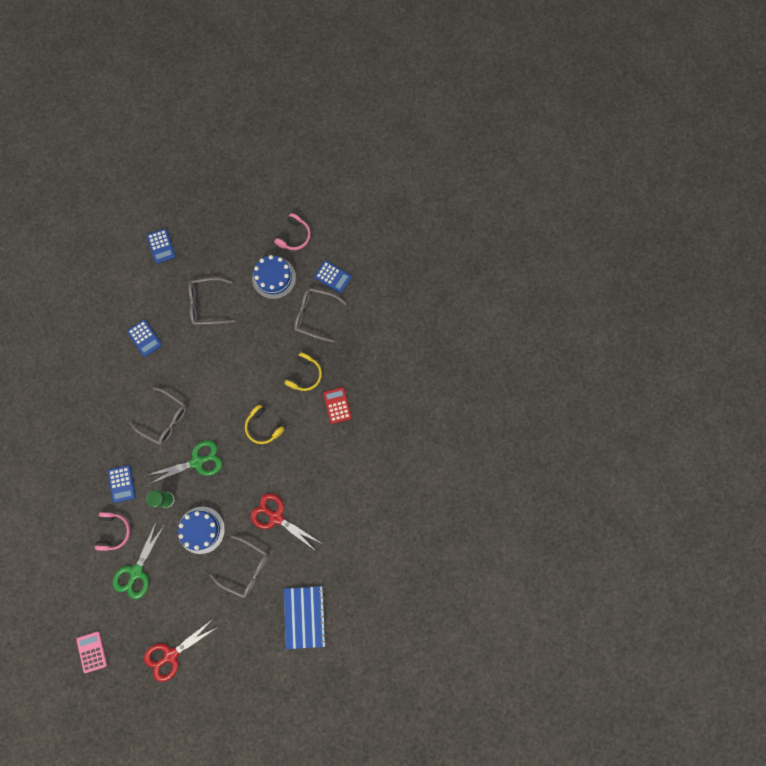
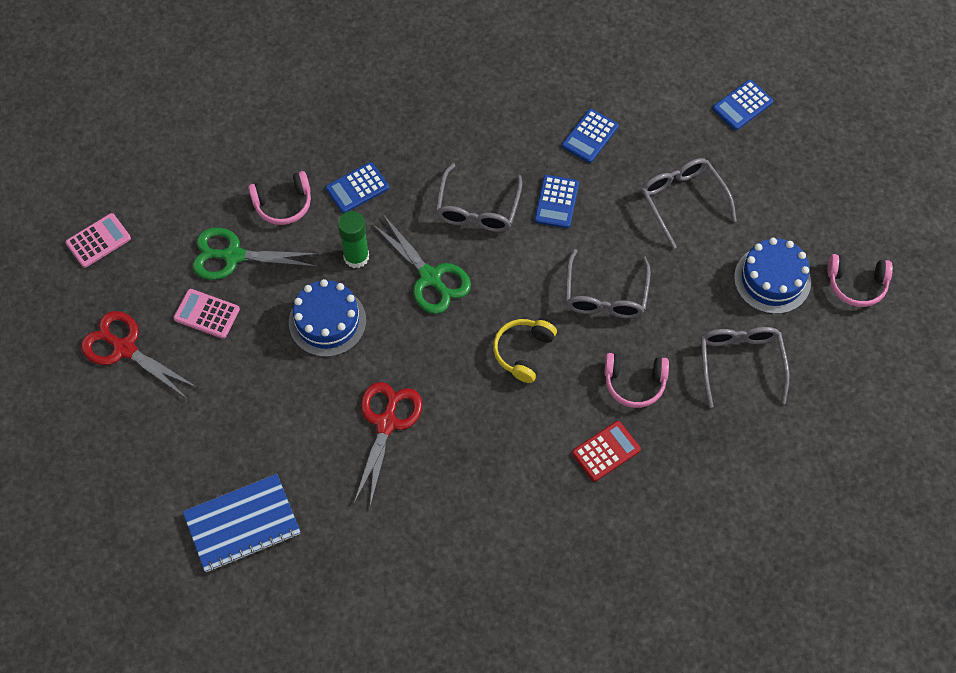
camera: 70 degrees right, 15 degrees down
grey glasses [210,535,268,598] -> grey glasses moved to [566,249,651,318]
yellow headphones [285,353,322,391] -> pink headphones [604,353,669,408]
blue calculator [314,261,352,293] -> blue calculator moved to [534,175,579,228]
none -> pink calculator [173,289,240,339]

